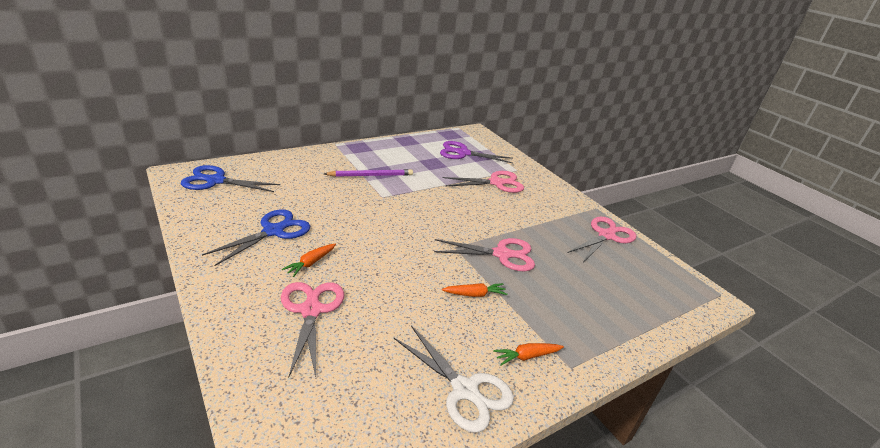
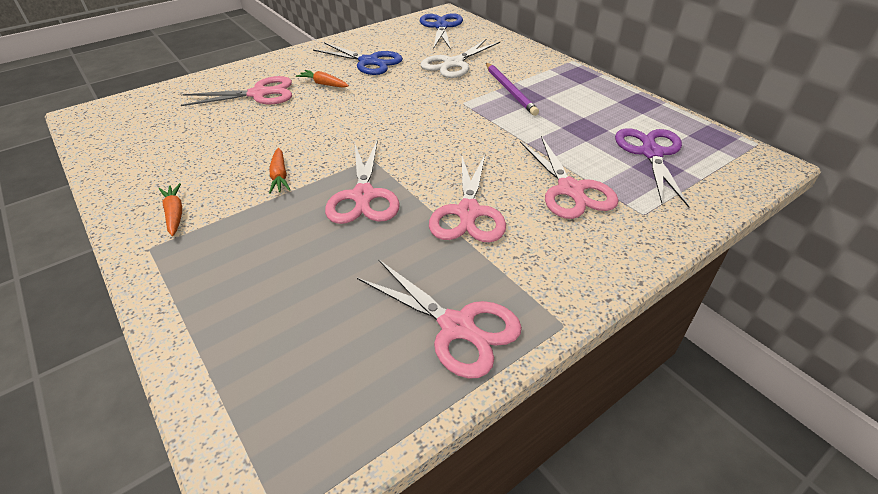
camera: 90 degrees right, 10 degrees up
white scissors [393,325,514,433] -> white scissors moved to [421,39,500,78]
none -> pink scissors [429,155,506,242]

